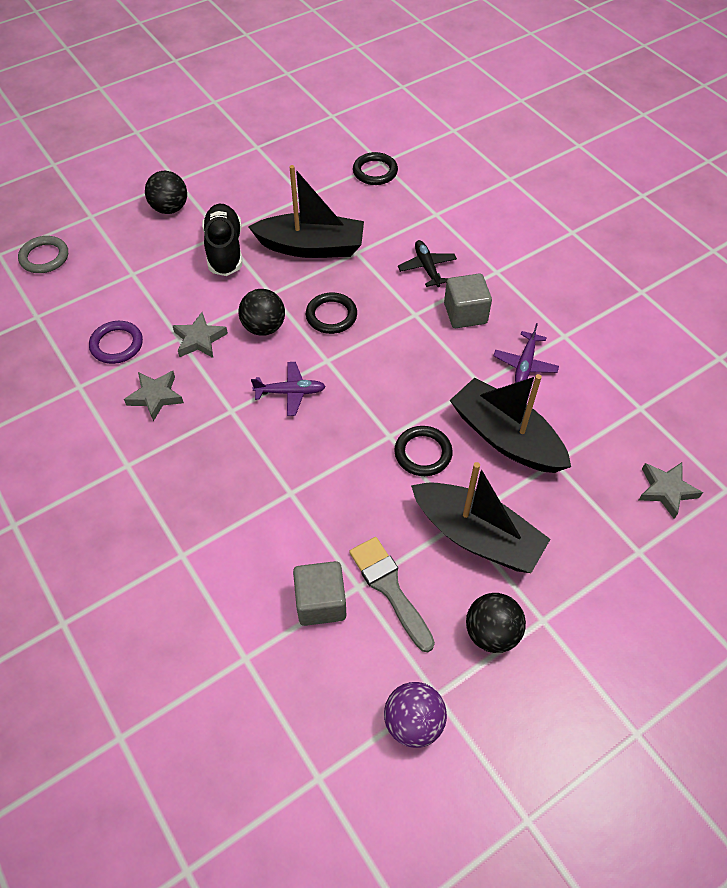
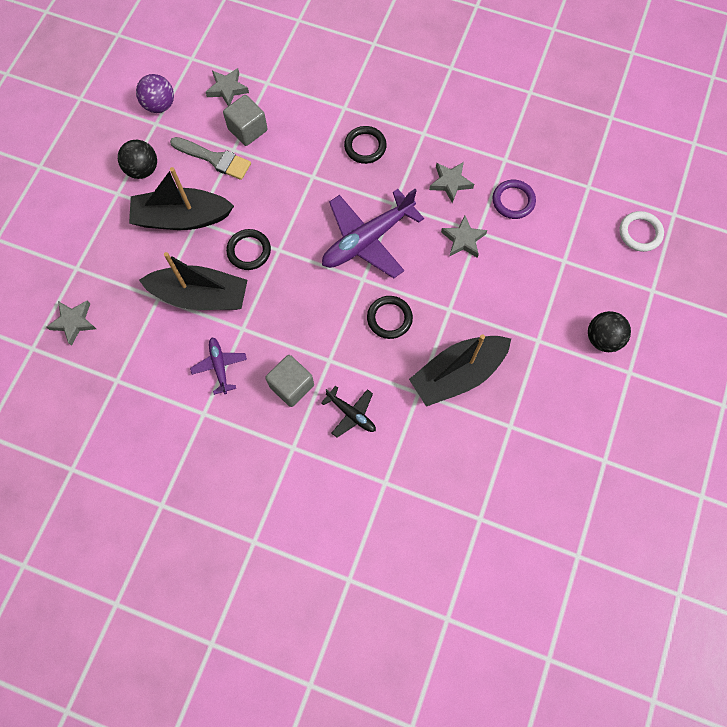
camera: 145 degrees right, 15 degrees up
grey ring [18,236,68,273] -> white ring [619,211,664,252]
black shoe [202,204,242,276] -> none
black ball [238,289,285,336] -> none
purple plane [251,362,326,416] -> purple plane [322,189,424,278], size x1.98
black ring [353,152,398,185] -> black ring moved to [344,126,387,164]
none -> grey star [206,68,249,106]

